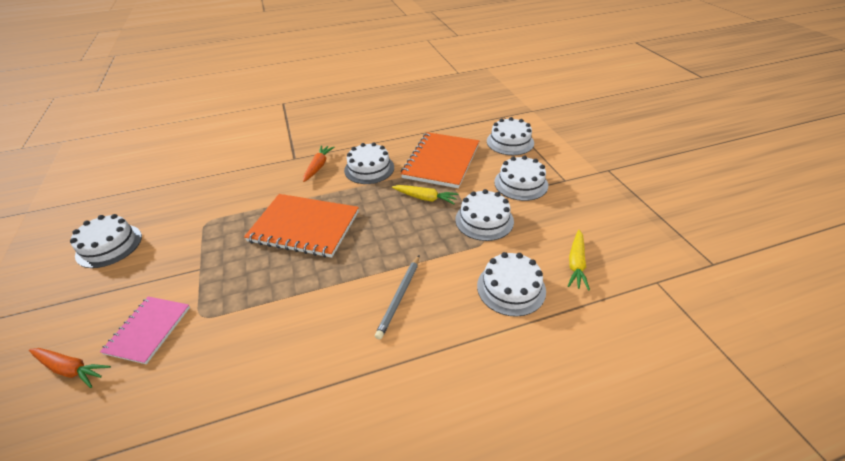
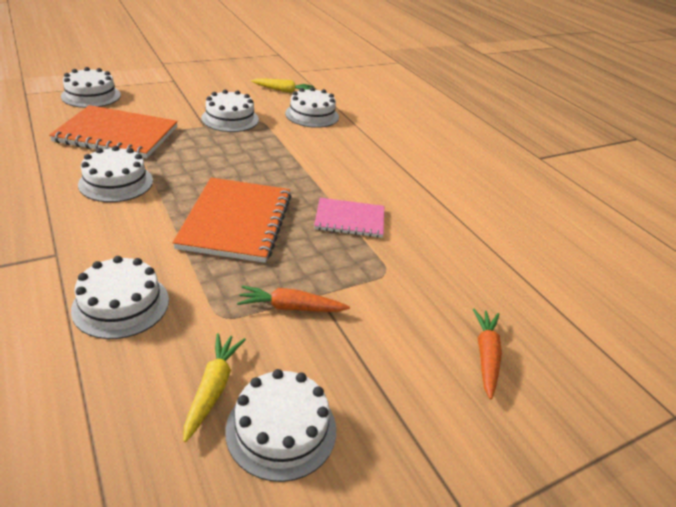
camera: 105 degrees left, 5 degrees down
pink notebook [100,296,190,364] -> pink notebook moved to [314,198,384,238]
orange carrot [303,145,334,182] -> orange carrot moved to [237,285,350,312]
grey pencil [375,255,419,339] -> none
yellow carrot [392,185,459,204] -> yellow carrot moved to [183,333,246,442]
white cake [494,156,548,201] -> white cake moved to [71,256,169,339]

